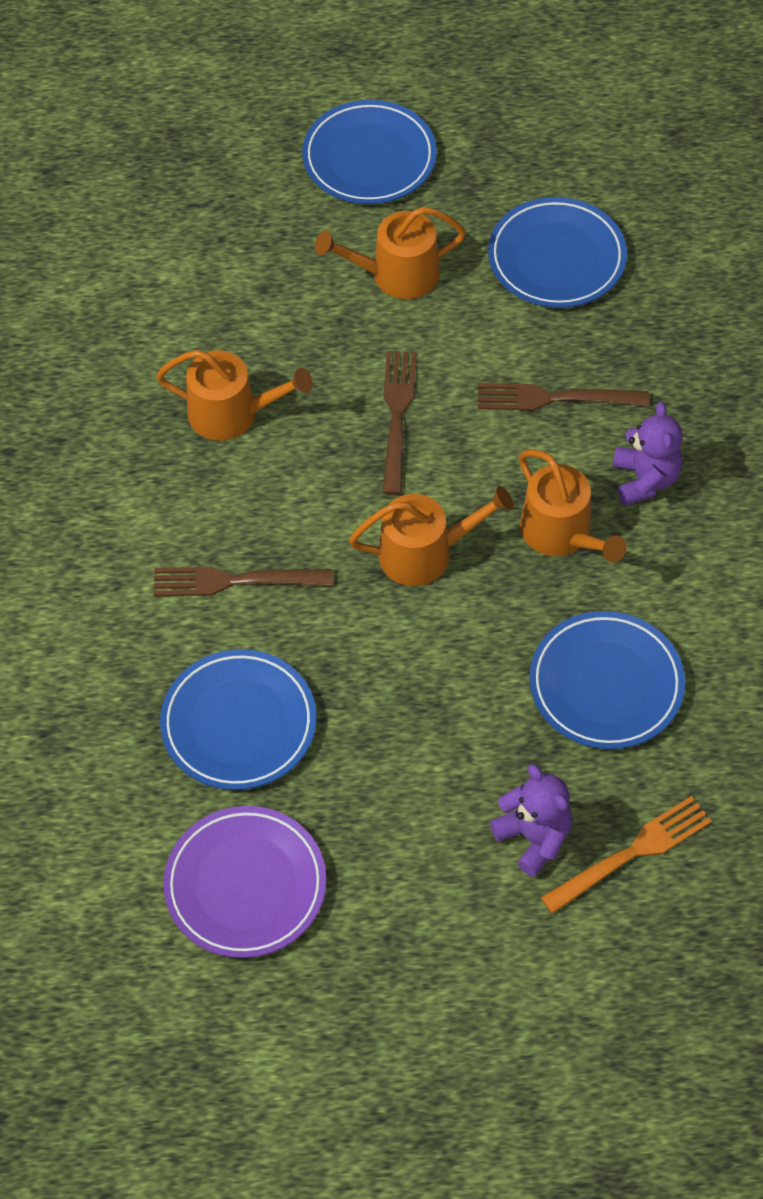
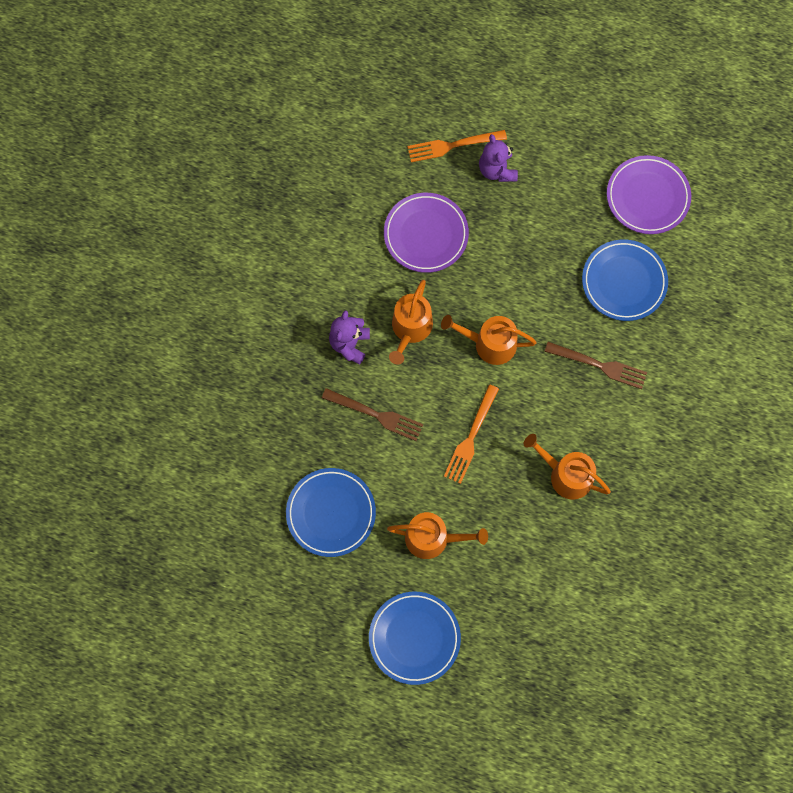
camera: 160 degrees left, 15 degrees up
brown fork [383,351,416,495] -> orange fork [444,384,499,484]
orange watering can [519,450,626,562] -> orange watering can turned 150 degrees counterclockwise [389,280,433,365]
blue plate [529,611,685,749] -> purple plate [384,193,469,273]

